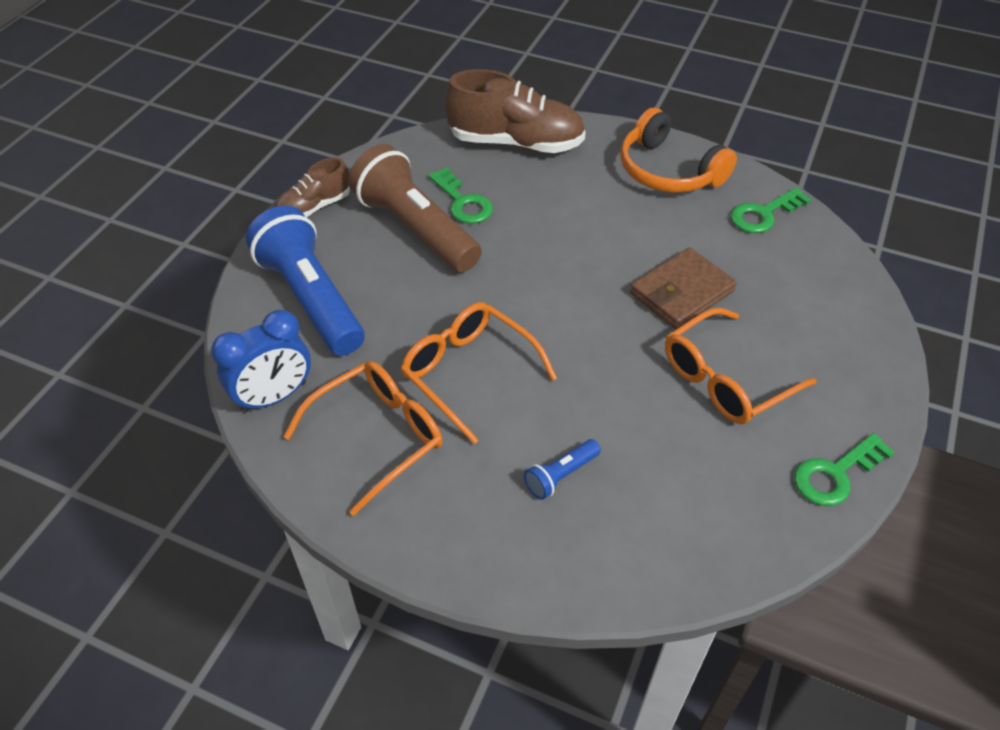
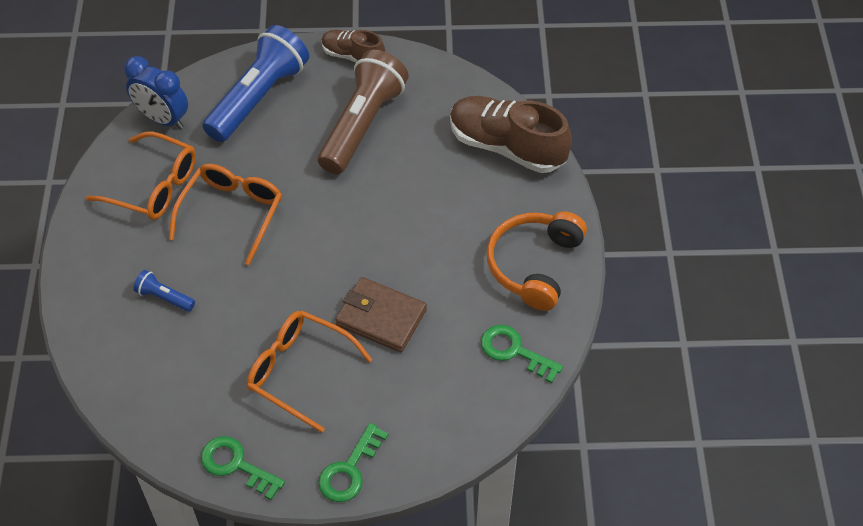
camera: 65 degrees right, 5 degrees up
green key [428,167,493,224] -> green key moved to [318,423,389,502]
brown shoe [445,69,586,153] -> brown shoe turned 135 degrees clockwise [450,96,572,173]

